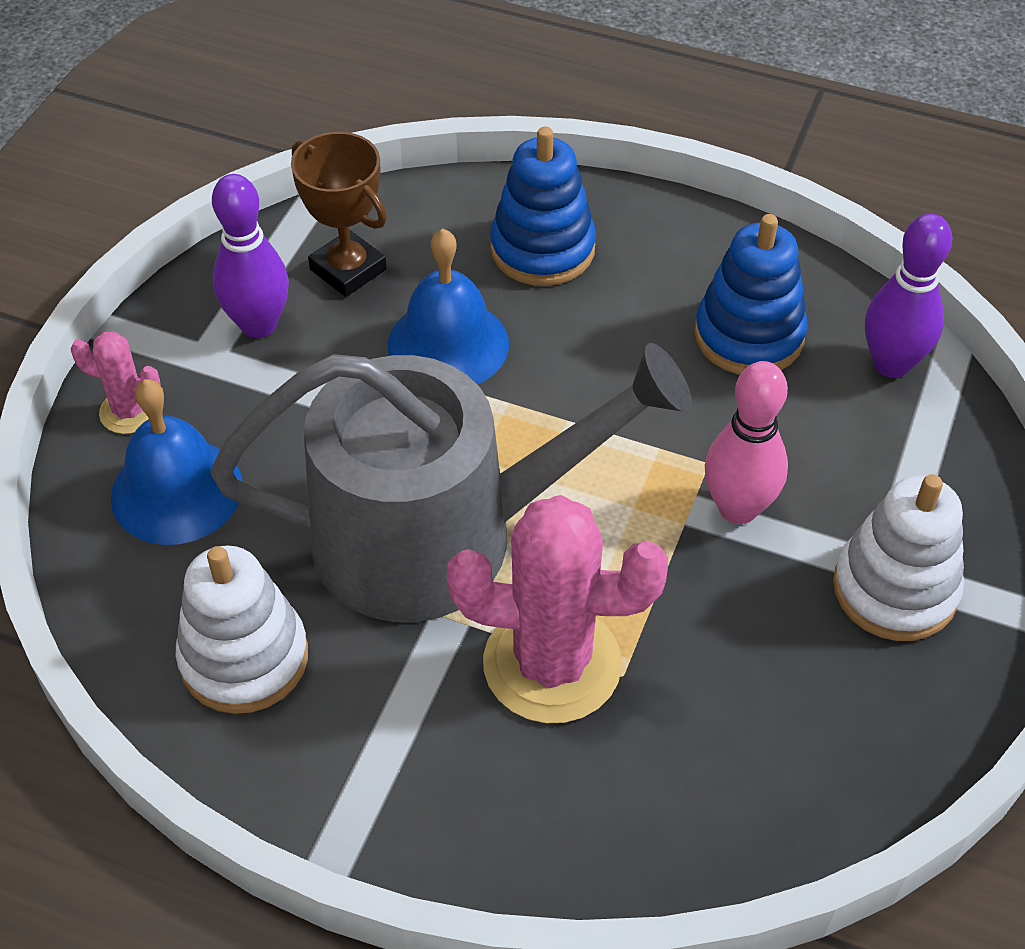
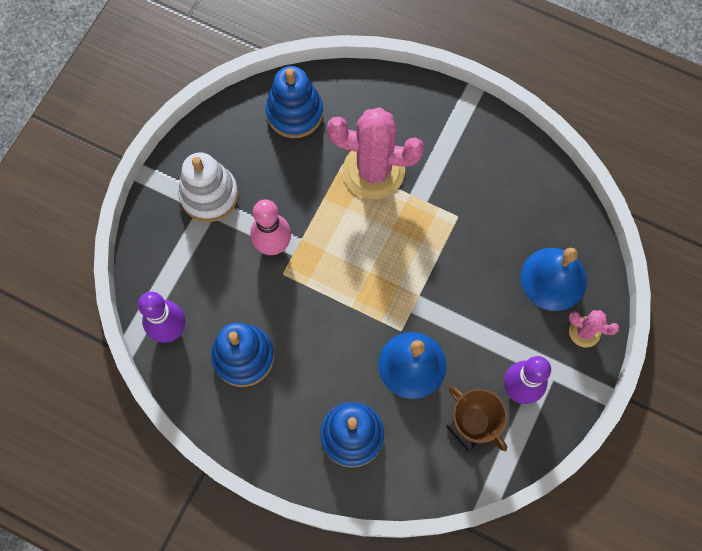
camera: 175 degrees left, 20 degrees up
white stacking toy [175,545,308,714] -> none
grey watering can [211,343,692,622] -> none
none -> blue stacking toy [266,66,323,138]

